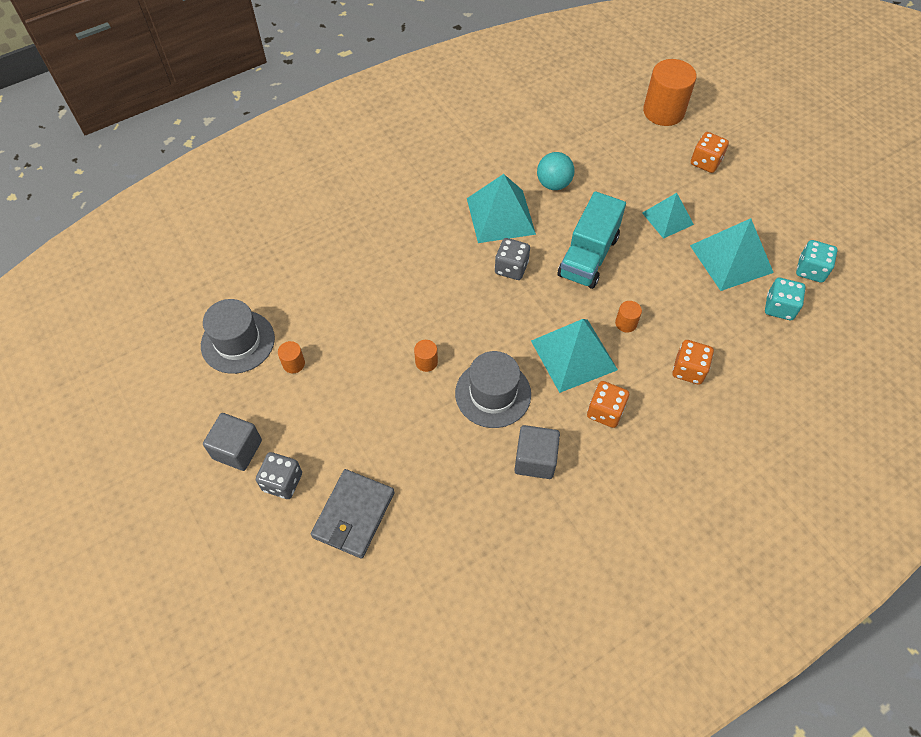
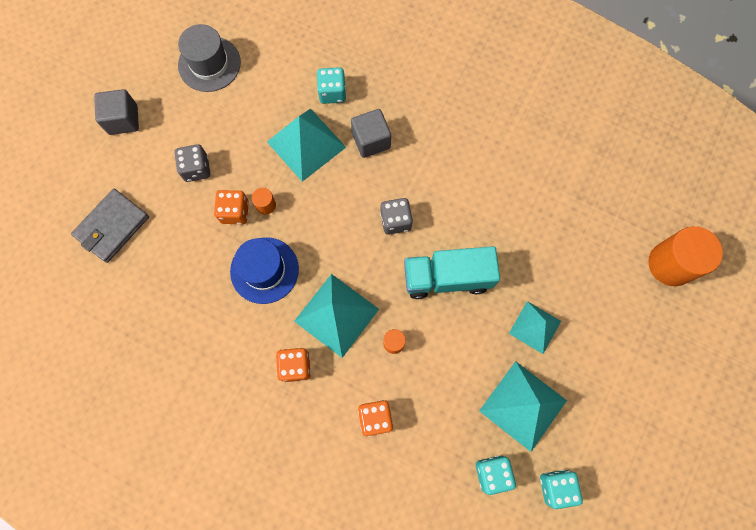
camera: 60 degrees right, 15 degrees up
grey dice [256,452,302,499] -> grey dice moved to [174,144,210,182]
orange cylinder [278,341,305,373] -> none
grey wallet [311,469,394,558] -> grey wallet turned 45 degrees counterclockwise [71,189,149,263]
grey hat [455,351,531,428] -> blue hat [230,237,299,304]
turquoise pyramid [467,174,536,243] -> turquoise pyramid moved to [267,108,346,182]
grey cube [514,425,560,479] -> grey cube moved to [351,109,391,158]
turquoise ball [537,152,574,190] -> none
orange dice [691,132,729,173] -> orange dice moved to [214,190,249,224]
none -> turquoise dice [317,67,346,104]

